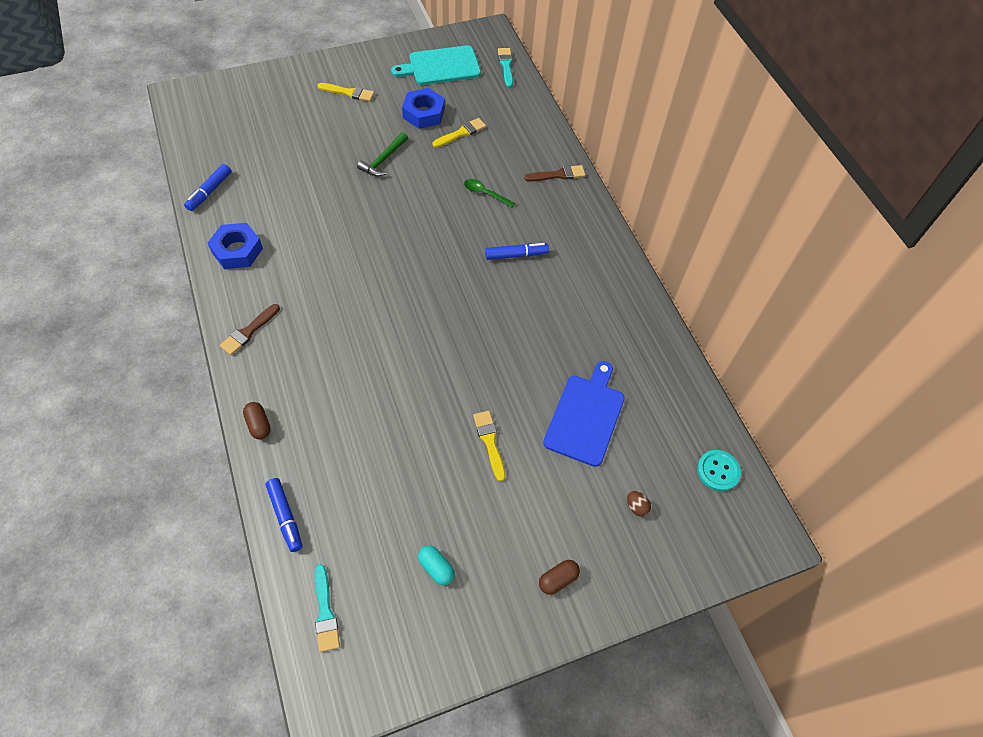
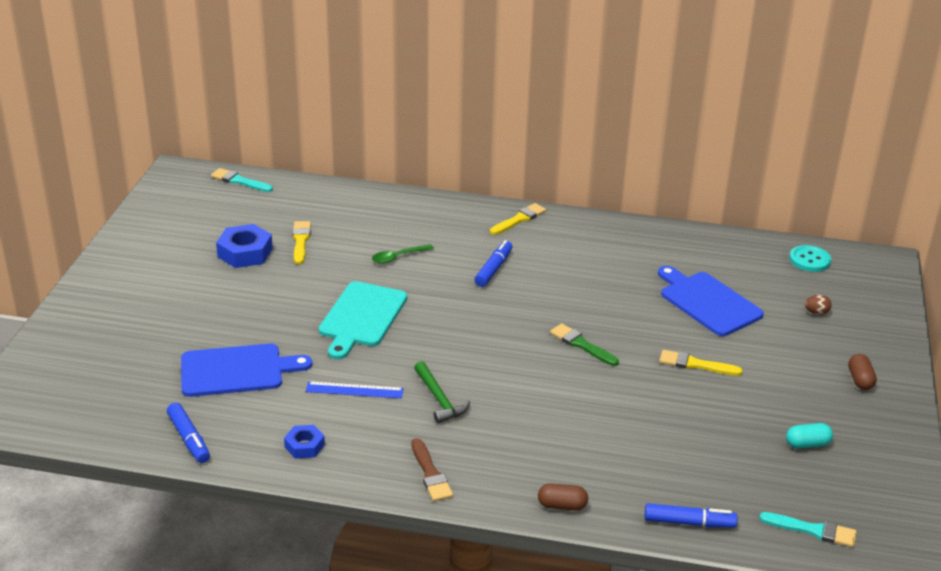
camera: 55 degrees left, 25 degrees down
blue nut [208,223,263,269] -> blue nut [284,425,325,459], size x0.60
yellow brush [317,83,374,102] -> yellow brush moved to [490,203,546,235]
green hammer [357,132,408,176] -> green hammer moved to [414,361,470,423]
turquoise cutting board [391,45,481,85] -> turquoise cutting board moved to [319,281,407,359]
brown brush [524,165,586,181] -> none
none -> blue cutting board [181,344,312,397]
none -> blue ruler [306,381,404,399]
none -> green brush [550,323,619,366]

